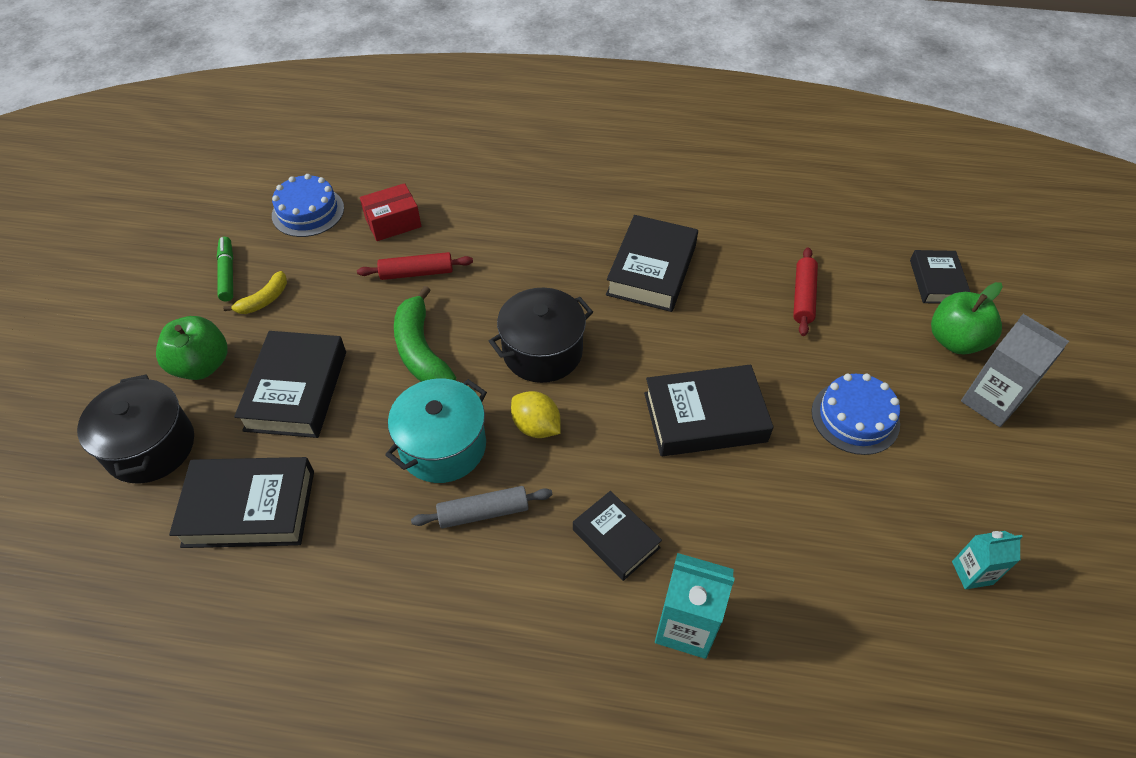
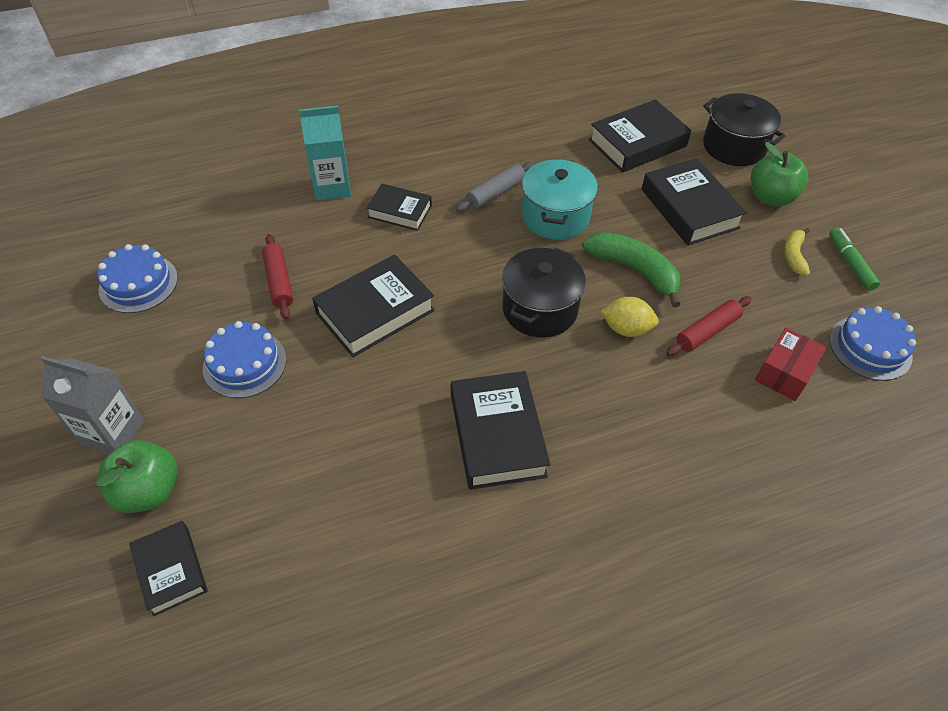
camera: 150 degrees right, 0 degrees up
green marker [217,237,234,301] -> green marker turned 150 degrees counterclockwise [829,228,880,291]
yellow lemon [511,391,561,438] -> yellow lemon moved to [600,297,659,337]
red rolling pin [793,247,818,336] -> red rolling pin moved to [262,234,293,319]
turquoise carton [952,531,1023,589] -> blue cake [97,244,178,313]

